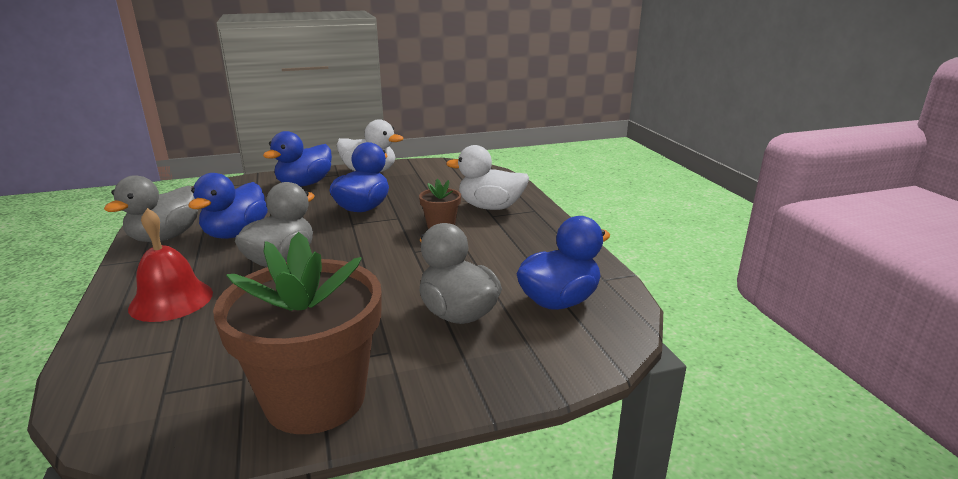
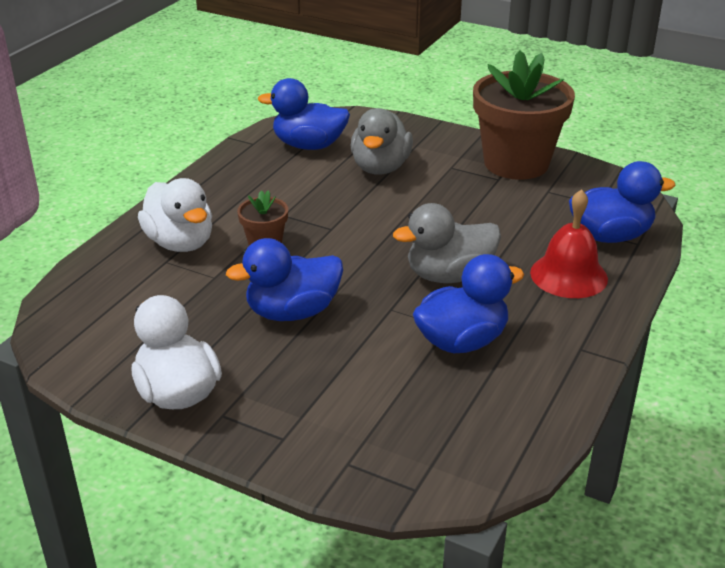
camera: 135 degrees left, 10 degrees up
grey duck [104,175,198,242] -> none
blue duck [263,131,332,187] -> blue duck moved to [569,161,676,243]

